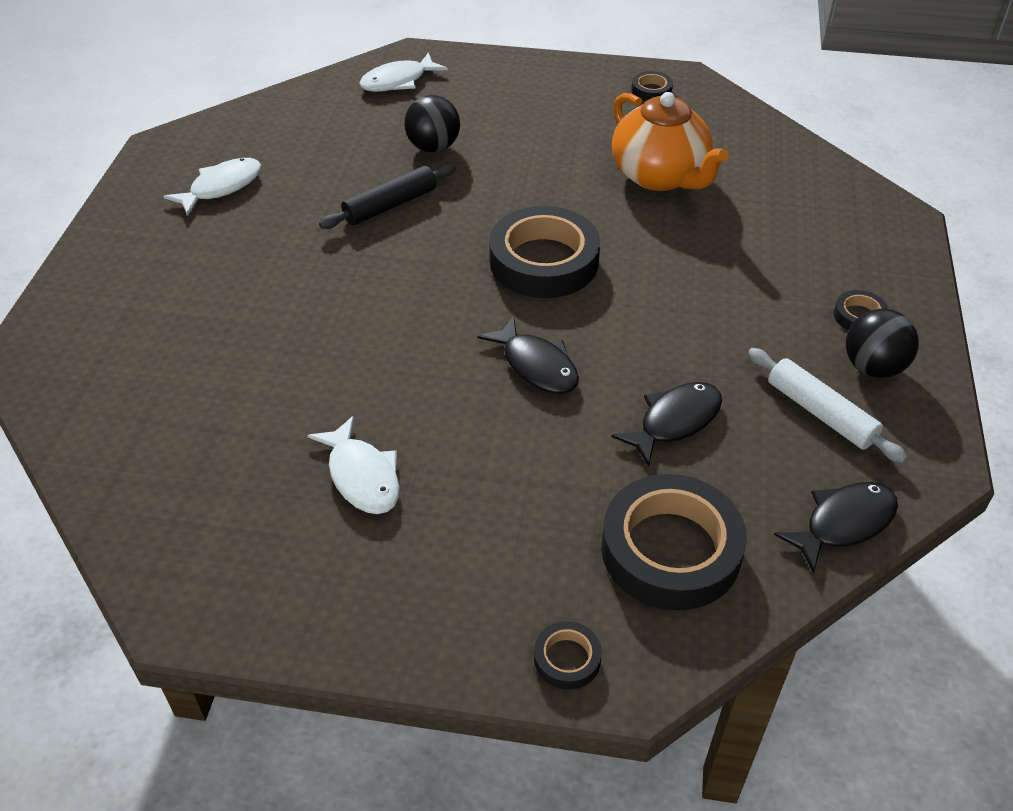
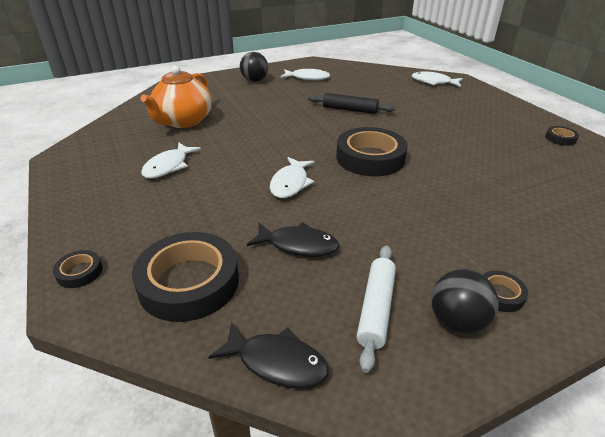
camera: 55 degrees right, 10 degrees down
black ball [404,95,460,152] -> black ball moved to [240,52,268,82]
black fish [477,316,579,394] -> white fish [270,157,315,198]
orange teapot [612,92,729,191] -> orange teapot moved to [140,66,212,128]

